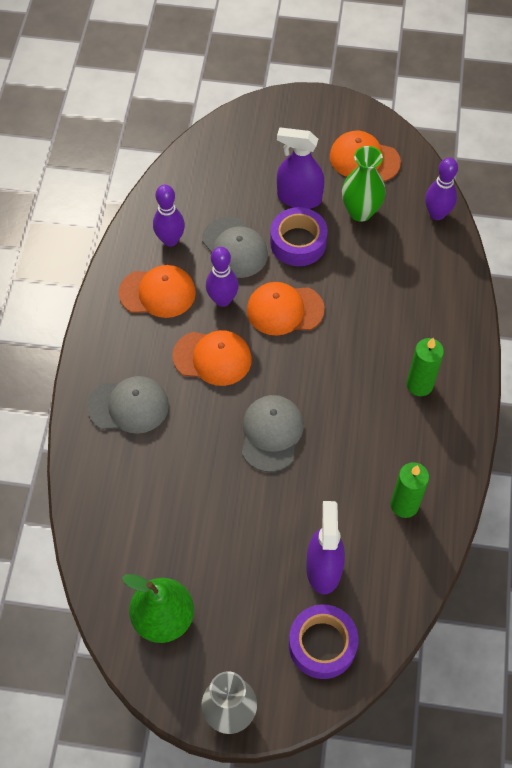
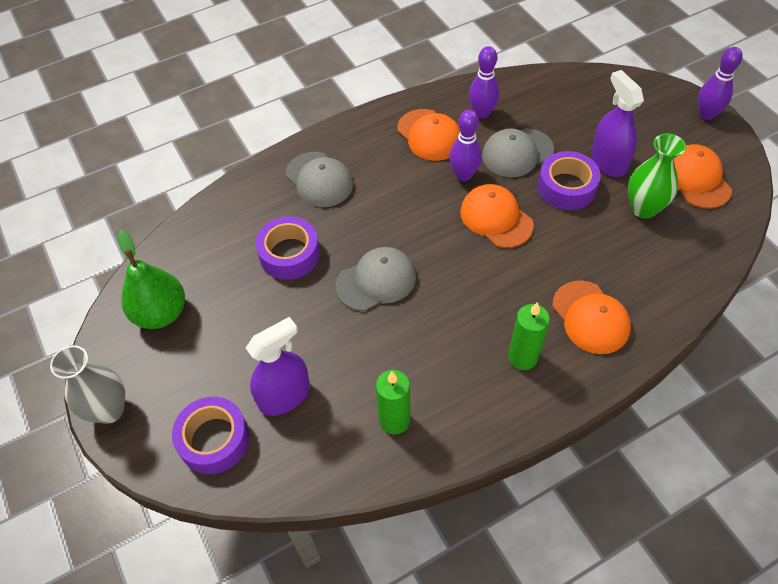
camera: 55 degrees right, 5 degrees down
orange cap [172,330,252,386] -> orange cap moved to [552,281,631,354]
grey cap [202,217,268,278] -> grey cap turned 45 degrees clockwise [482,128,554,177]
purple bowling pin [425,158,458,220] -> purple bowling pin moved to [698,47,743,120]
none -> purple tape [256,216,320,280]

